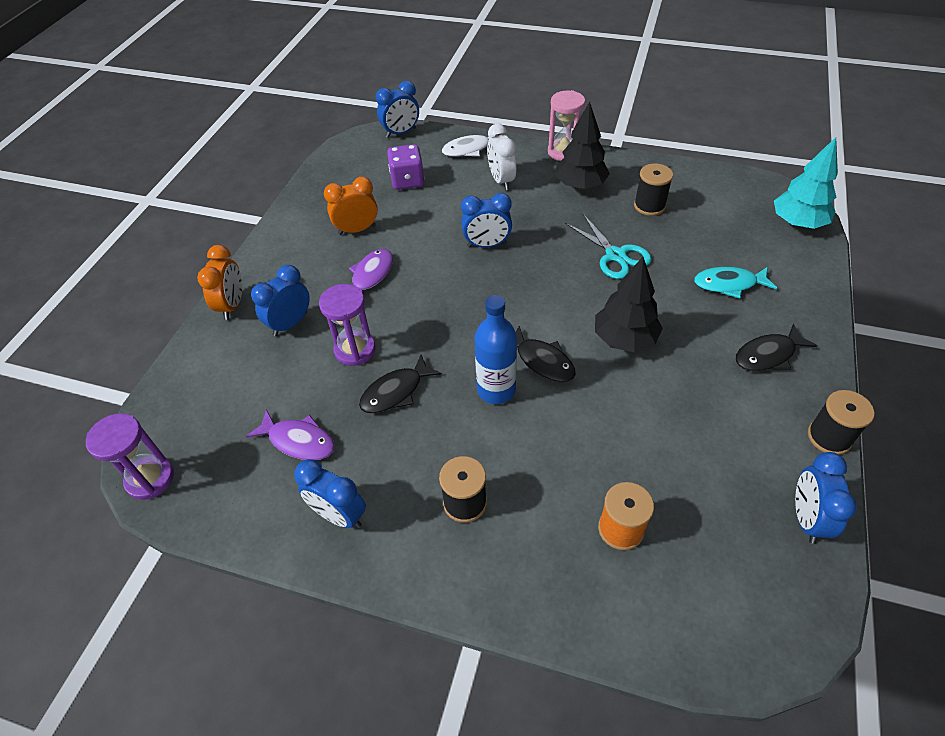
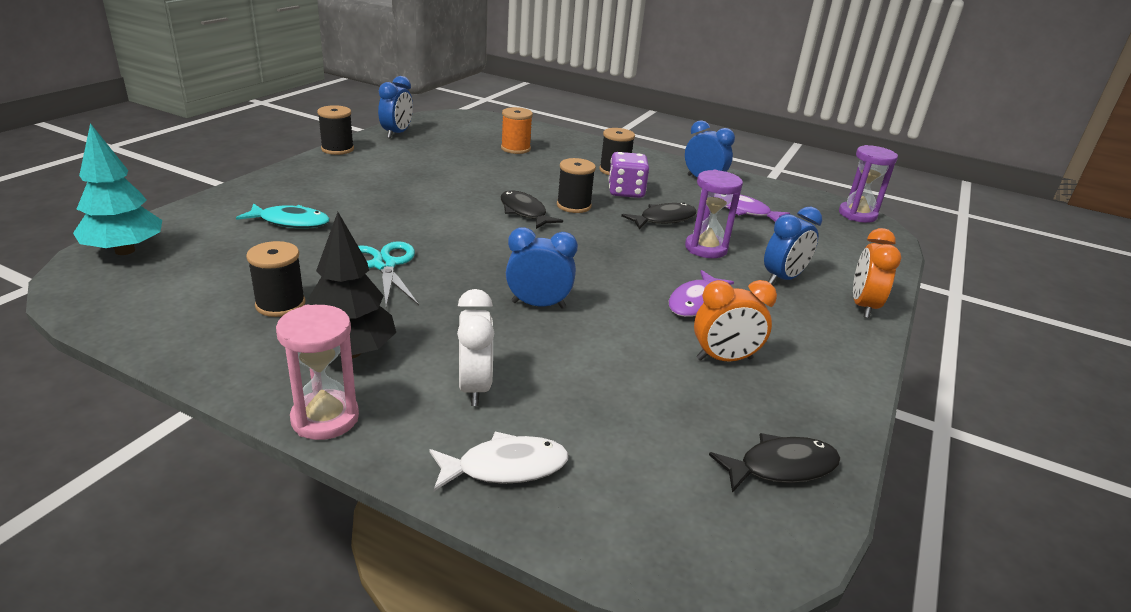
camera: 175 degrees left, 20 degrees down
blue clock [376,81,419,138] -> none
purple dice [387,144,424,190] -> purple dice moved to [608,152,649,198]
blue bottle [474,295,517,404] -> black spool [557,158,596,213]
black tree [595,257,663,352] -> none
black fish [735,324,817,371] -> black fish moved to [709,433,840,493]

